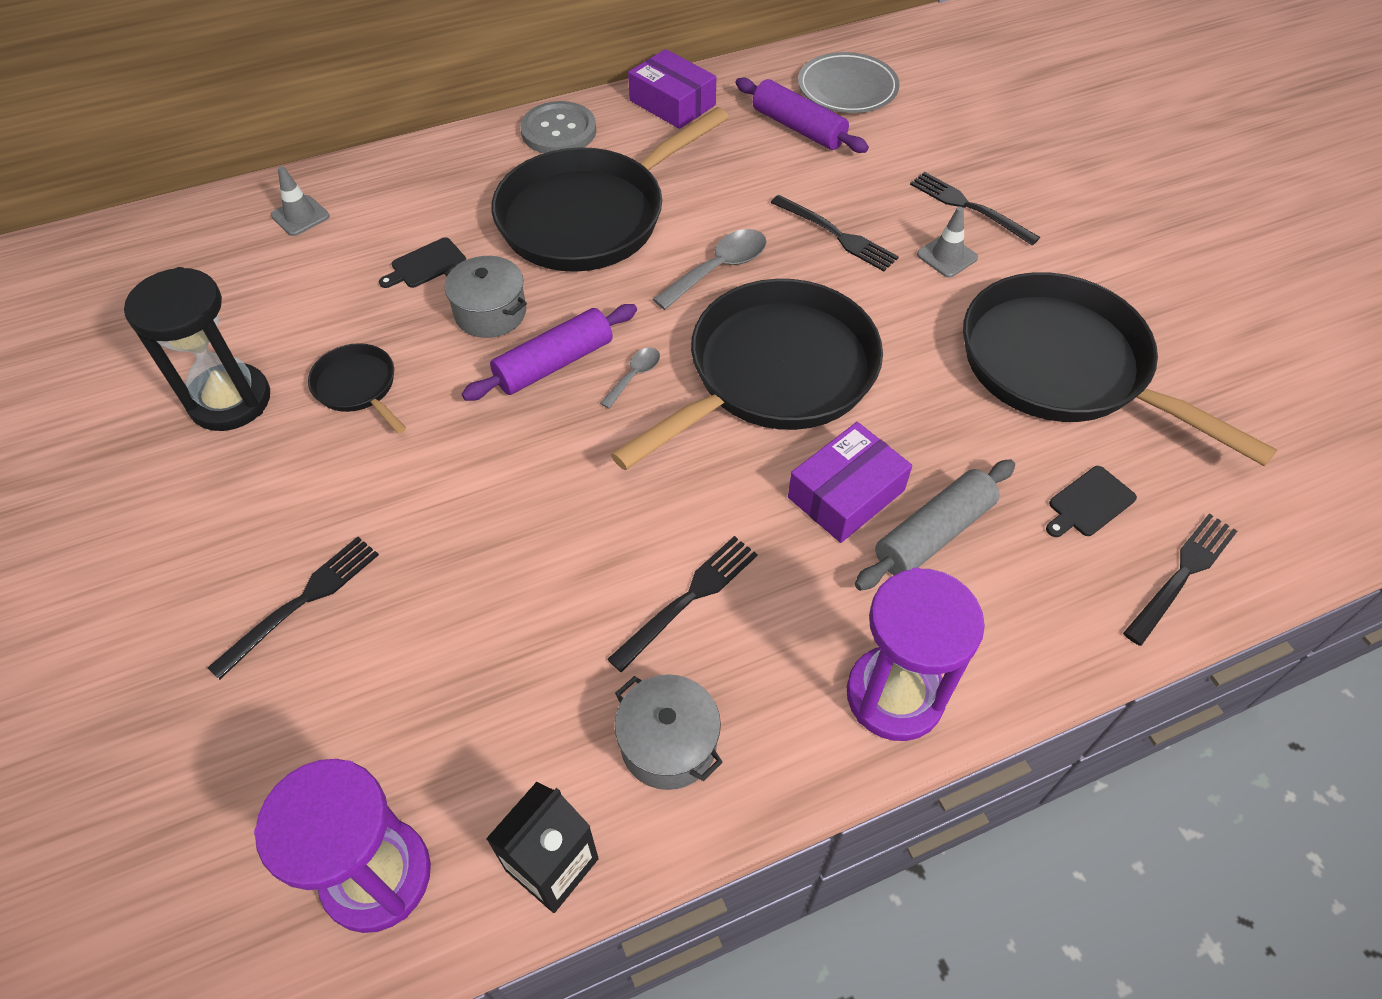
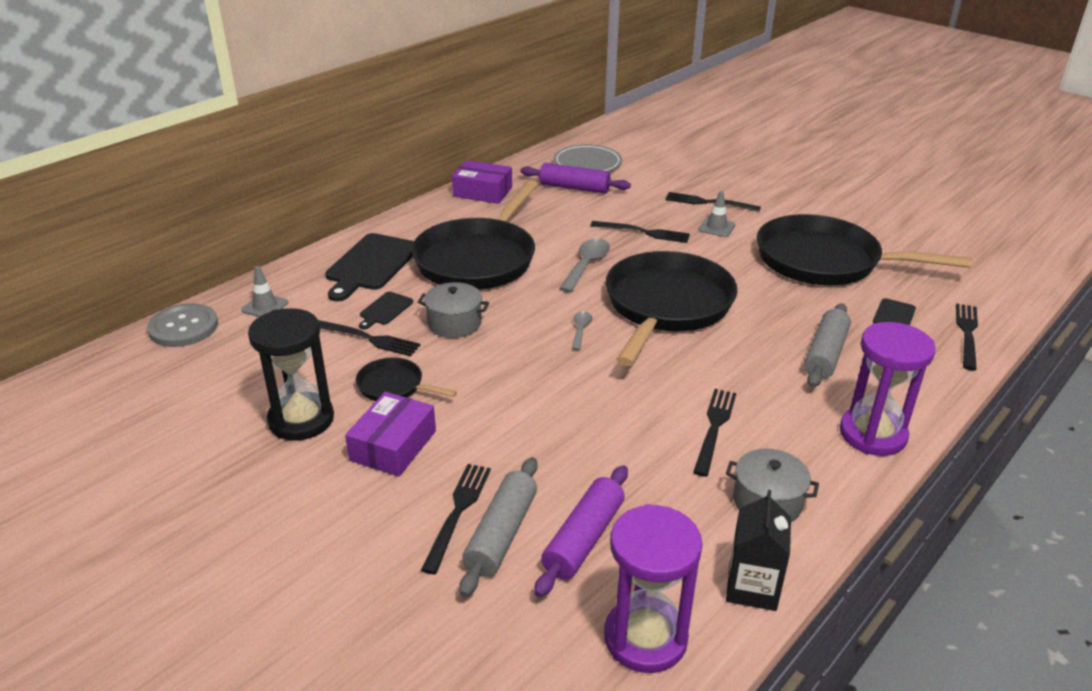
camera: 25 degrees left, 20 degrees down
purple rolling pin [462,304,637,401] -> purple rolling pin moved to [534,465,628,597]
grey button [520,101,596,153] -> grey button moved to [147,303,218,347]
purple box [788,422,912,543] -> purple box moved to [345,392,436,477]
none -> black fork [318,320,421,356]
none -> black cutting board [325,233,414,301]
none -> grey rolling pin [459,457,537,597]

